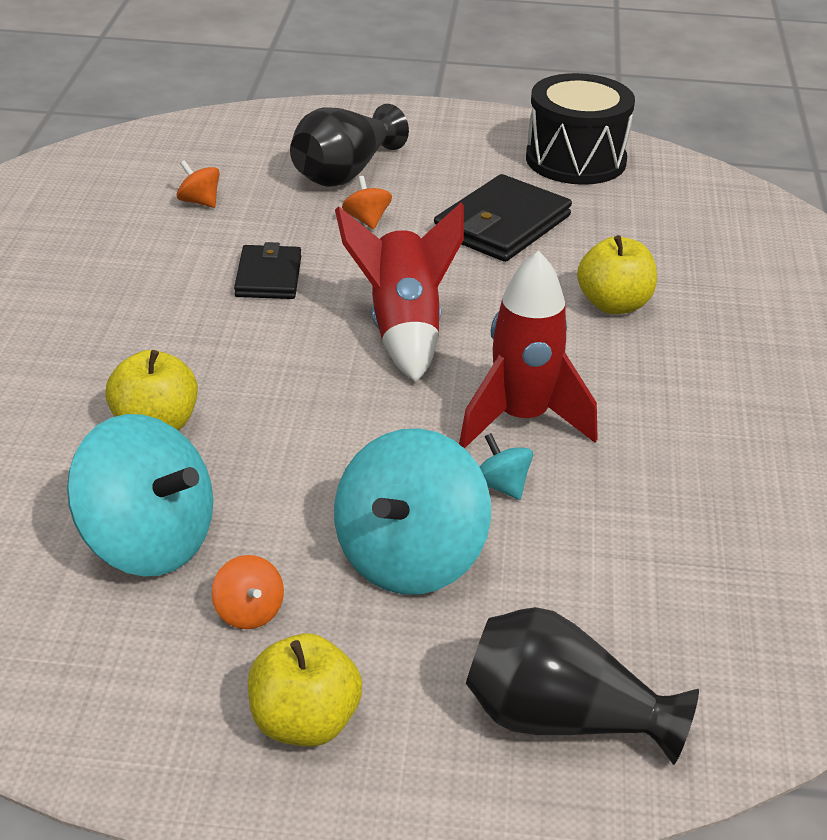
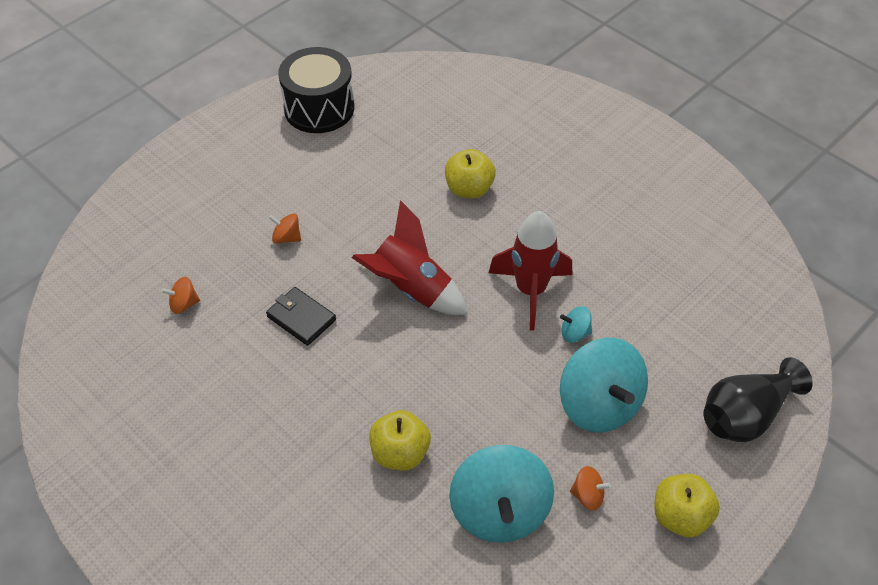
camera: 50 degrees left, 15 degrees up
turquoise spinning top [67,414,213,576] -> turquoise spinning top turned 105 degrees clockwise [449,445,554,543]
black vase [290,104,409,187] -> none
black wallet [434,174,572,262] -> none

